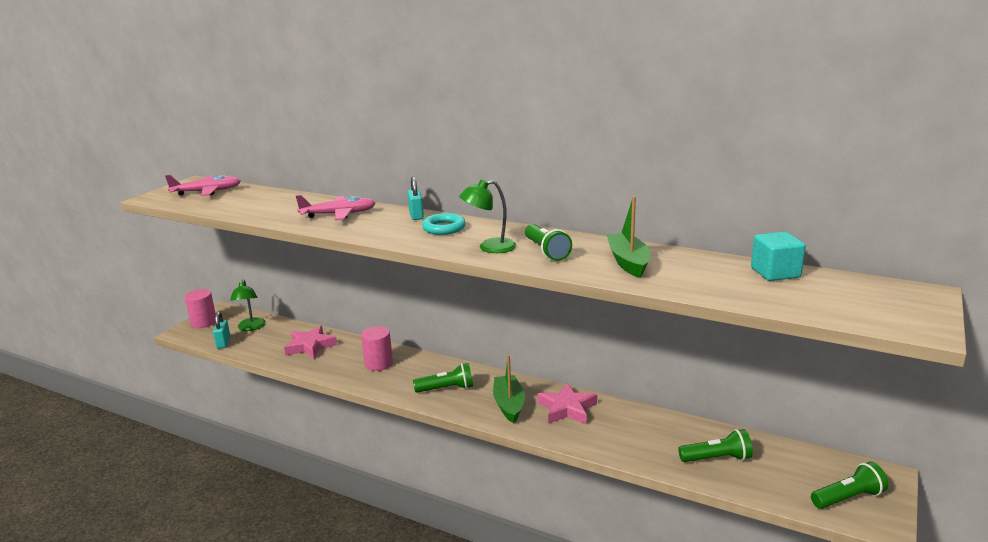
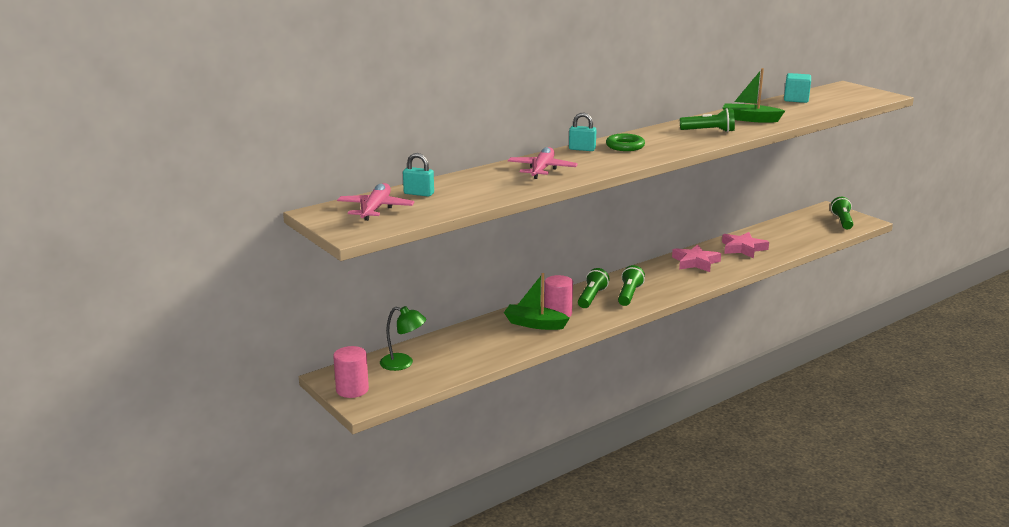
camera: 65 degrees left, 0 degrees up
turquoise padlock [213,311,230,349] -> turquoise padlock moved to [403,153,434,197]
pink star [284,326,337,359] -> pink star moved to [722,232,769,258]
turquoise ring [422,213,466,235] -> green ring [606,134,645,151]
green lamp [459,180,516,253] -> none
green boat [493,355,525,423] -> green boat moved to [504,273,570,330]
green flashlight [678,429,753,462] -> green flashlight moved to [578,268,610,308]

